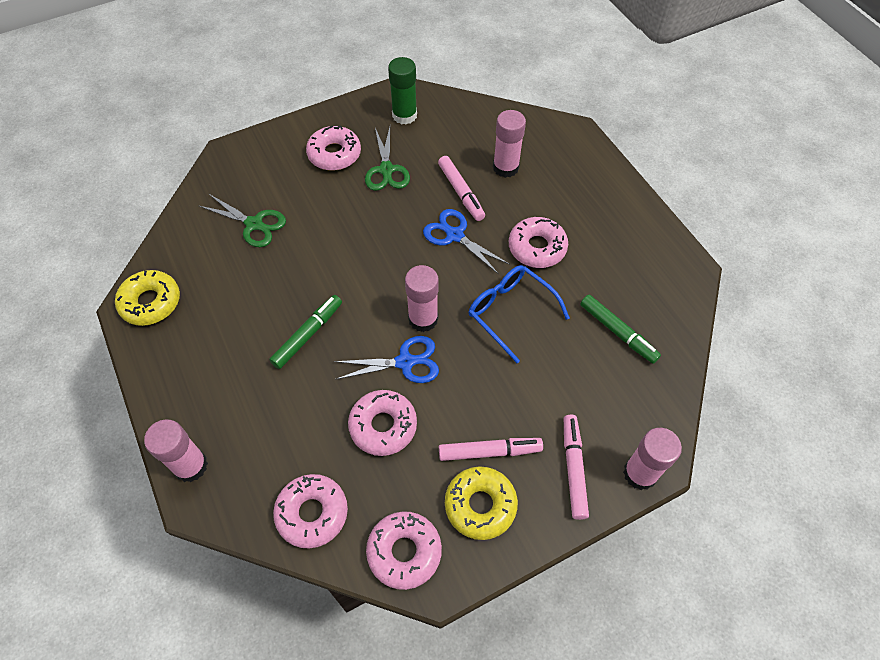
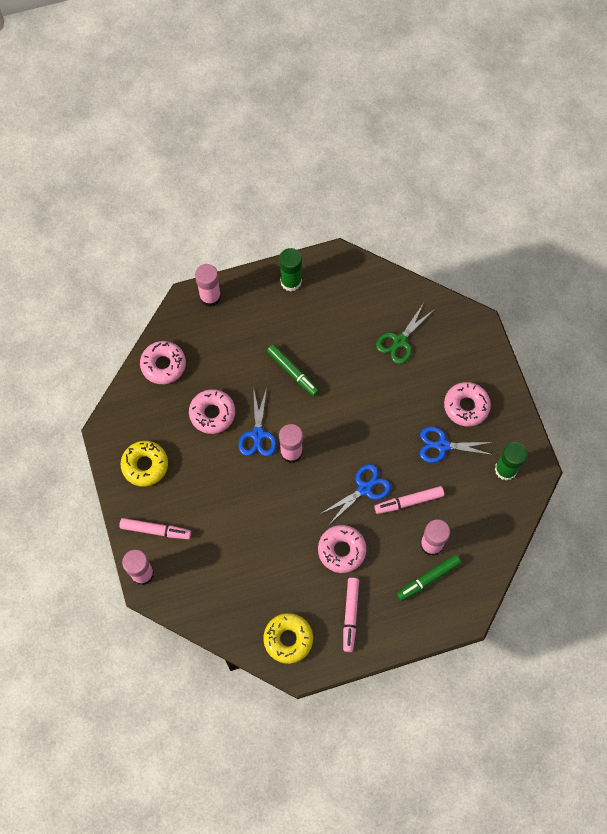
camera: 100 degrees right, 10 degrees up
yellow donut [115,270,180,326] -> yellow donut moved to [263,613,313,664]
green scissors [365,127,410,191] -> blue scissors [420,427,494,463]
pink donut [366,511,442,590] -> none
pink marker [439,438,543,461] -> pink marker moved to [343,578,359,652]
blue glasses [469,265,570,363] -> none
green marker [580,295,661,364] -> green marker moved to [397,555,461,601]
none -> green glue stick [279,248,302,292]

